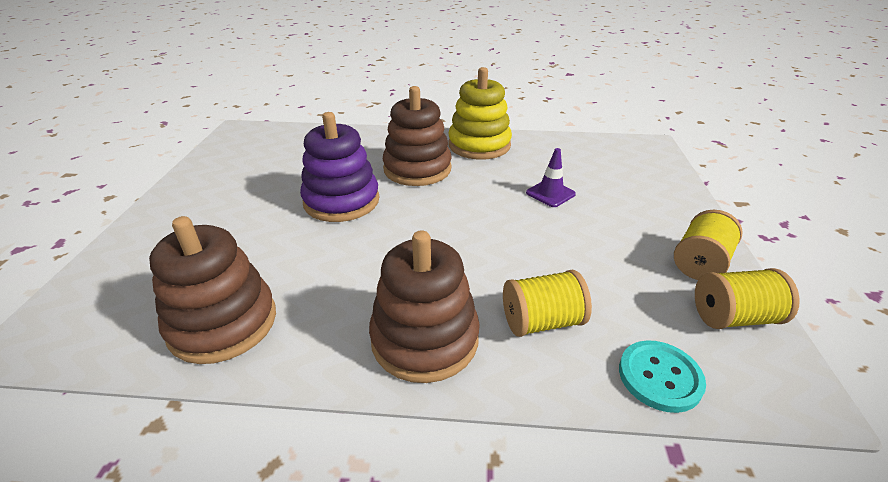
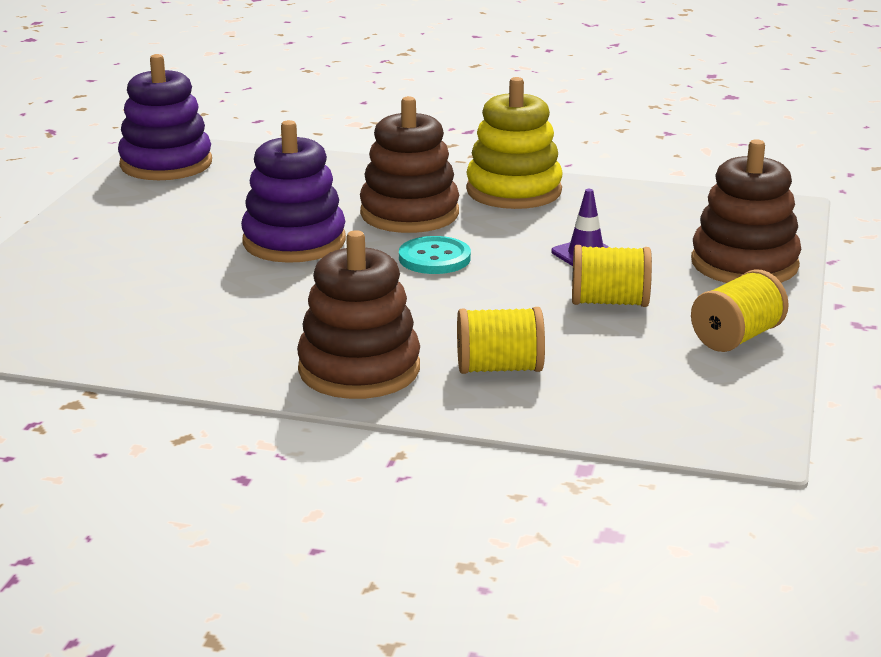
camera: 10 degrees right, 10 degrees down
brown stacking toy [149,216,276,364] -> brown stacking toy moved to [691,139,801,283]
turquoise button [619,340,706,413] -> turquoise button moved to [399,236,471,274]
yellow spool [695,268,800,329] -> yellow spool moved to [572,245,652,307]
none -> purple stacking toy [118,54,212,180]

